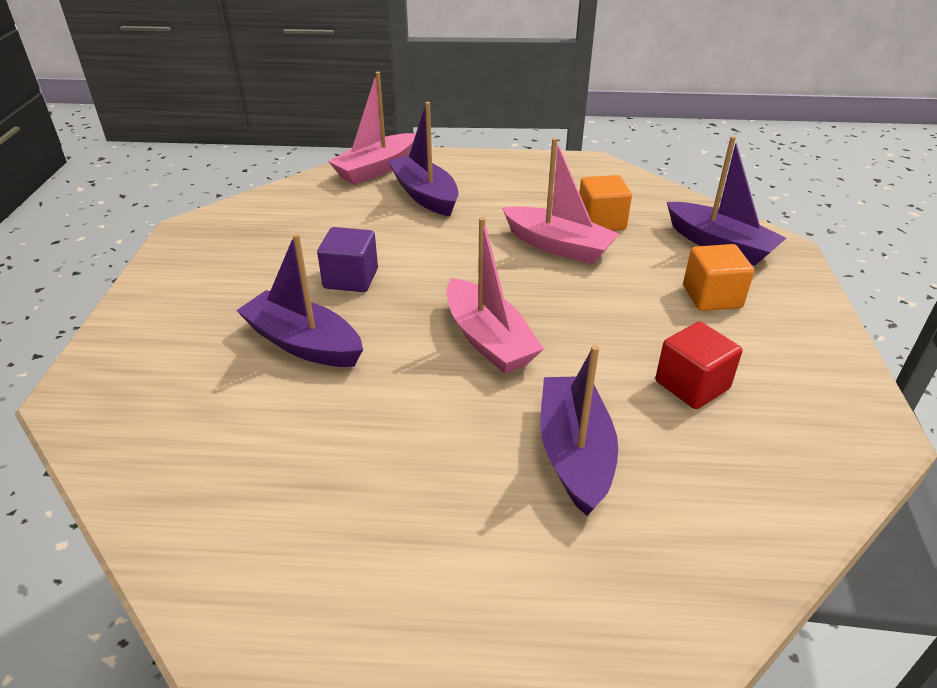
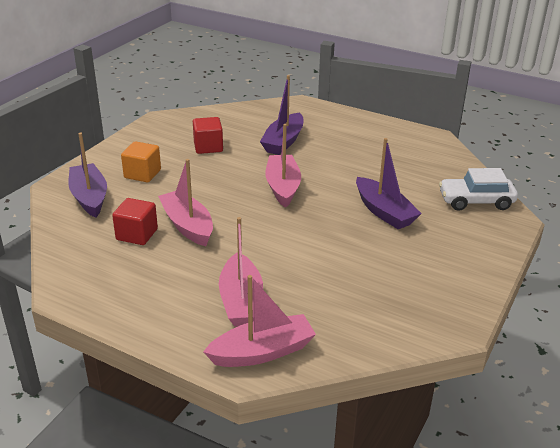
camera: 155 degrees left, 5 degrees down
purple cube [317,227,378,292] -> none
purple boat [388,102,459,217] -> pink boat [219,217,263,327]
orange cube [579,175,632,231] -> red cube [112,198,158,245]
none -> white car [439,168,518,211]

